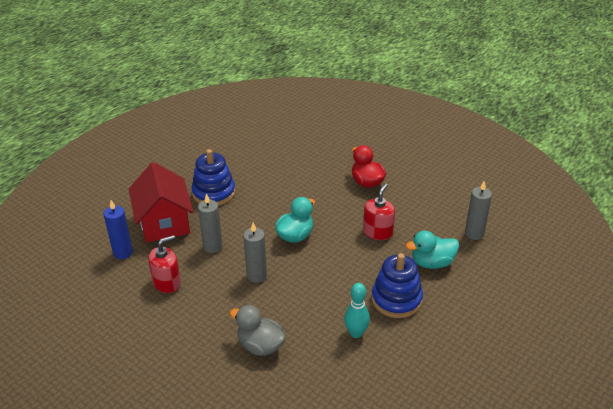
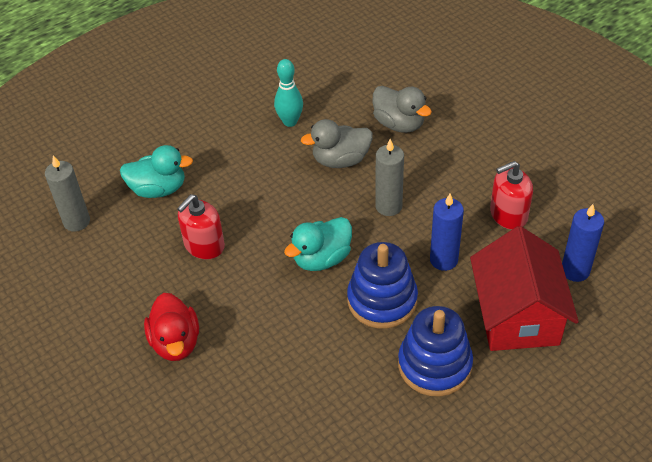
camera: 165 degrees left, 10 degrees up
grey candle [198,193,223,253] -> blue candle [430,194,464,271]
blue stacking toy [372,253,423,318] -> blue stacking toy moved to [347,242,418,329]
none -> grey duck [301,119,373,168]

